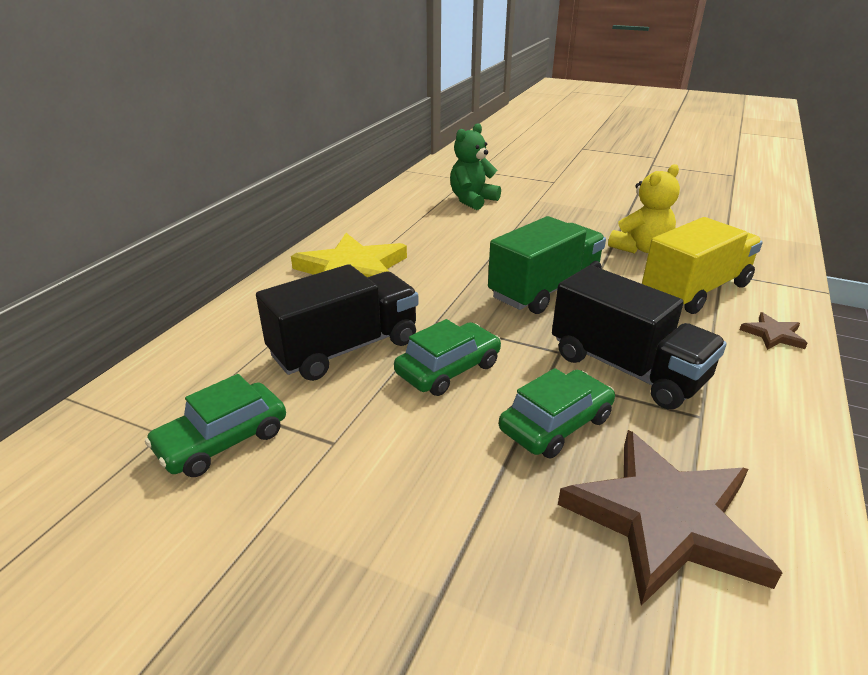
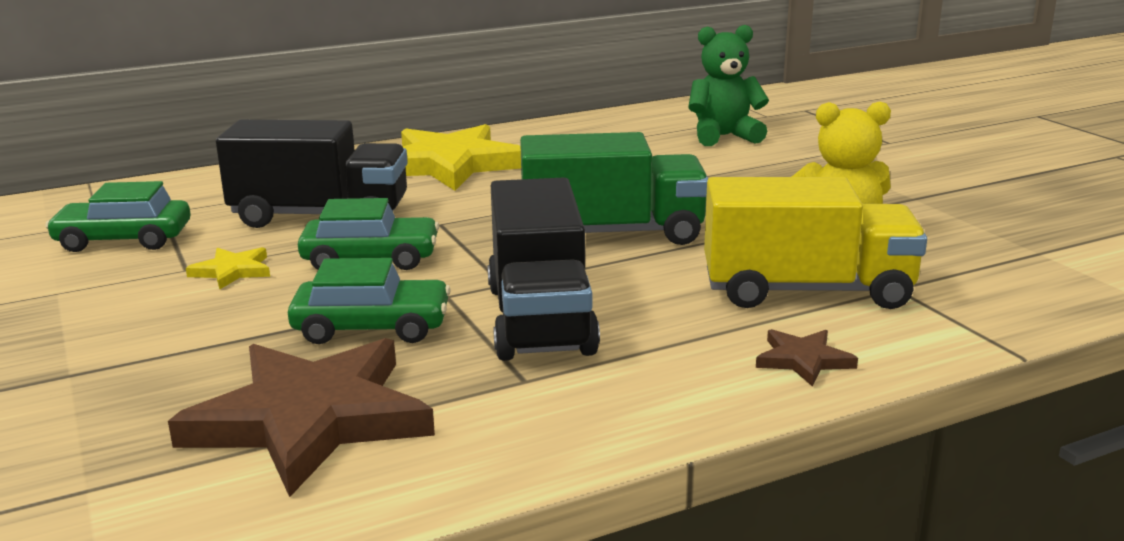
camera: 40 degrees right, 10 degrees down
none -> yellow star [186,247,270,289]

